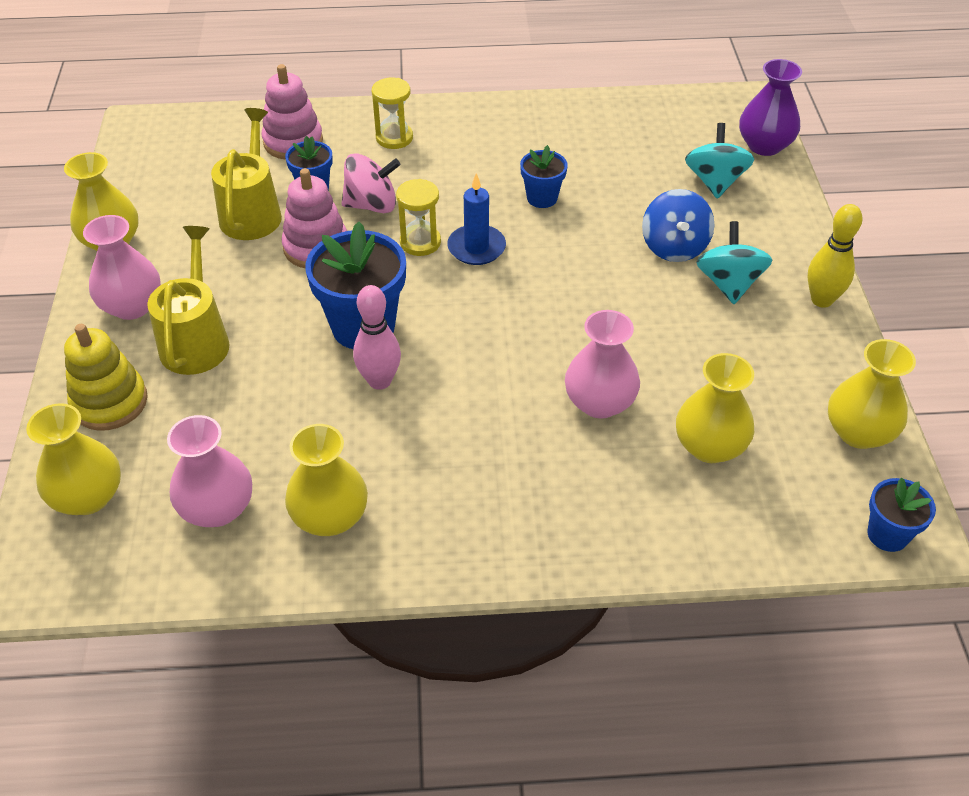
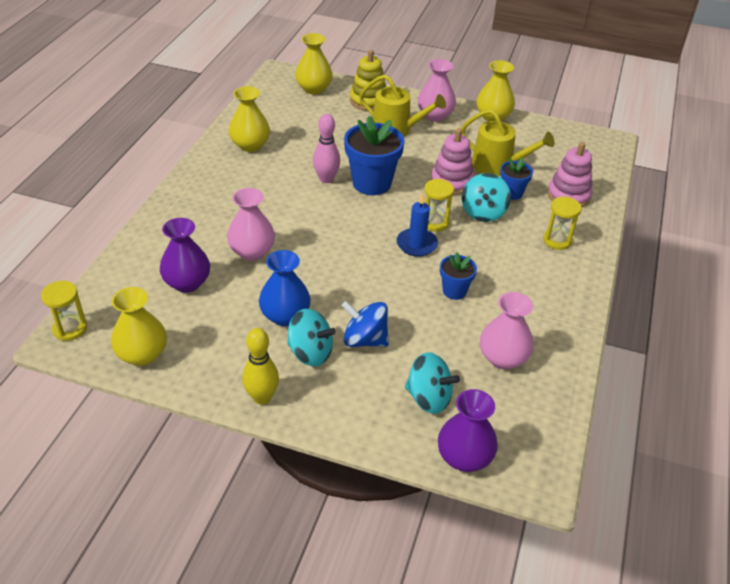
camera: 110 degrees right, 5 degrees down
pink vase [167,415,252,527] -> pink vase moved to [480,292,534,370]
pink spinning top [342,153,400,213] -> turquoise spinning top [462,173,511,222]
yellow vase [676,353,754,463] -> purple vase [160,218,210,293]
blue flower pot [867,477,936,552] -> yellow hourglass [41,281,87,341]
none -> blue vase [259,250,311,326]

